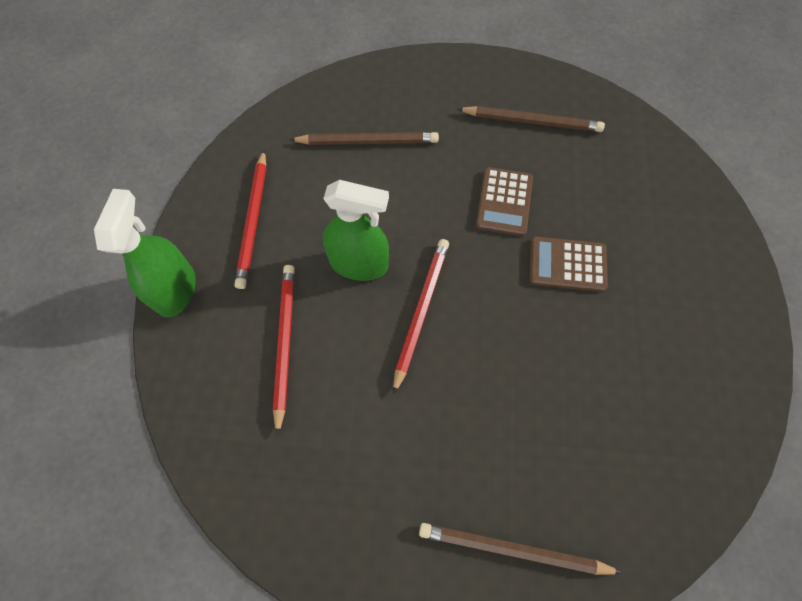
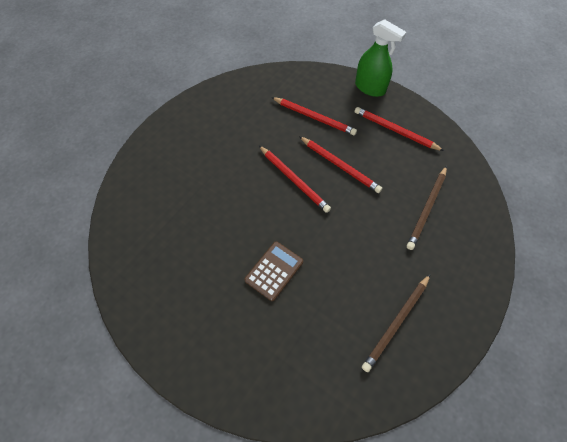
camera: 120 degrees right, 5 degrees down
green spray bottle [323,180,389,281] -> red pencil [299,136,382,193]
brown pencil [419,523,622,575] -> none
brown calculator [476,167,533,236] -> none

